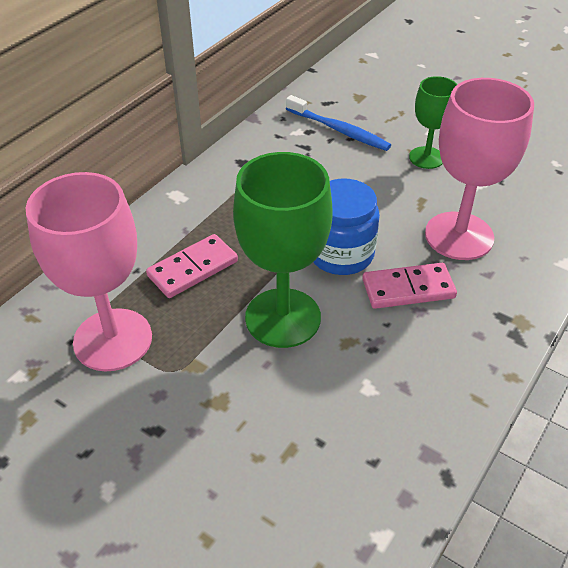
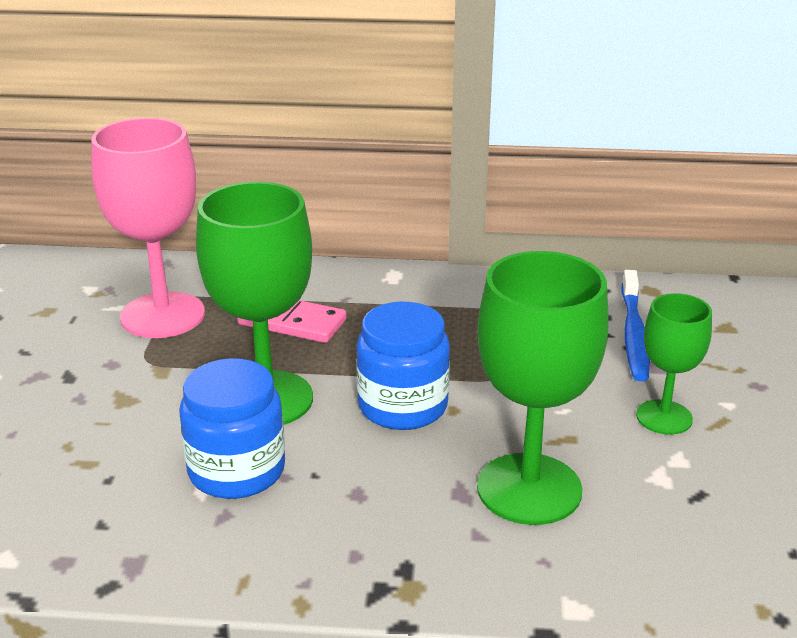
camera: 60 degrees right, 15 degrees down
pink domino [362,263,457,309] -> none
pink goblet [425,78,534,260] -> green goblet [477,251,609,525]
none -> blue jar [179,358,285,499]

